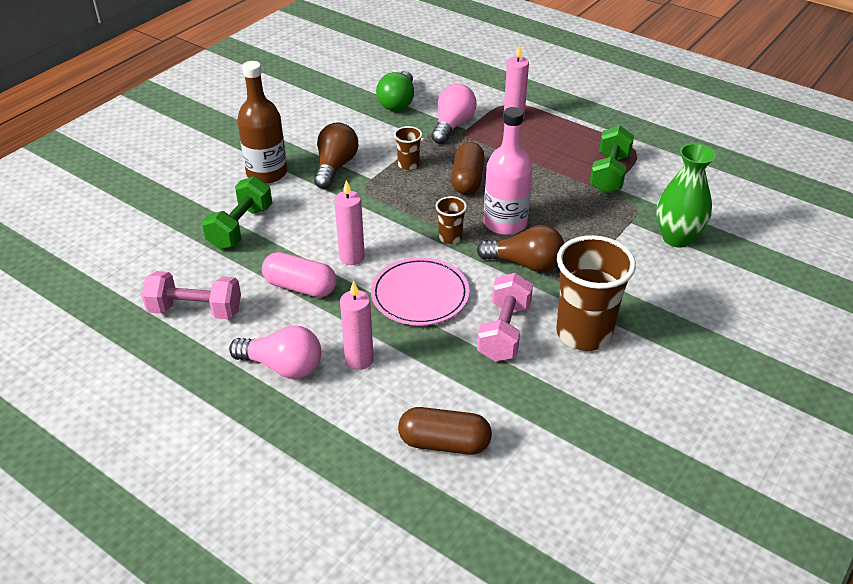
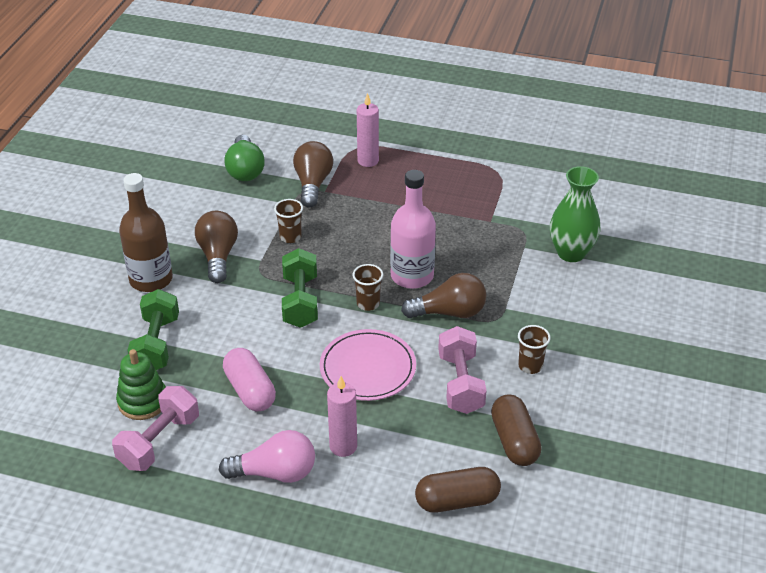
camera: 20 degrees left, 0 degrees up
pink dumbbell [141,271,241,319] -> pink dumbbell turned 45 degrees counterclockwise [112,386,199,471]
pink capsule [262,252,336,297] -> pink capsule turned 60 degrees clockwise [223,348,276,411]
pink candle [334,180,365,265] -> none
pink light bulb [431,84,477,144] -> brown light bulb [293,141,333,207]
brown capsule [451,142,485,195] -> brown capsule moved to [491,395,542,466]
brown cup [556,235,636,351] -> brown cup [518,325,551,374], size x0.47
green dumbbell [590,126,634,194] -> green dumbbell moved to [282,248,318,328]
none -> green stacking toy [116,349,166,420]

